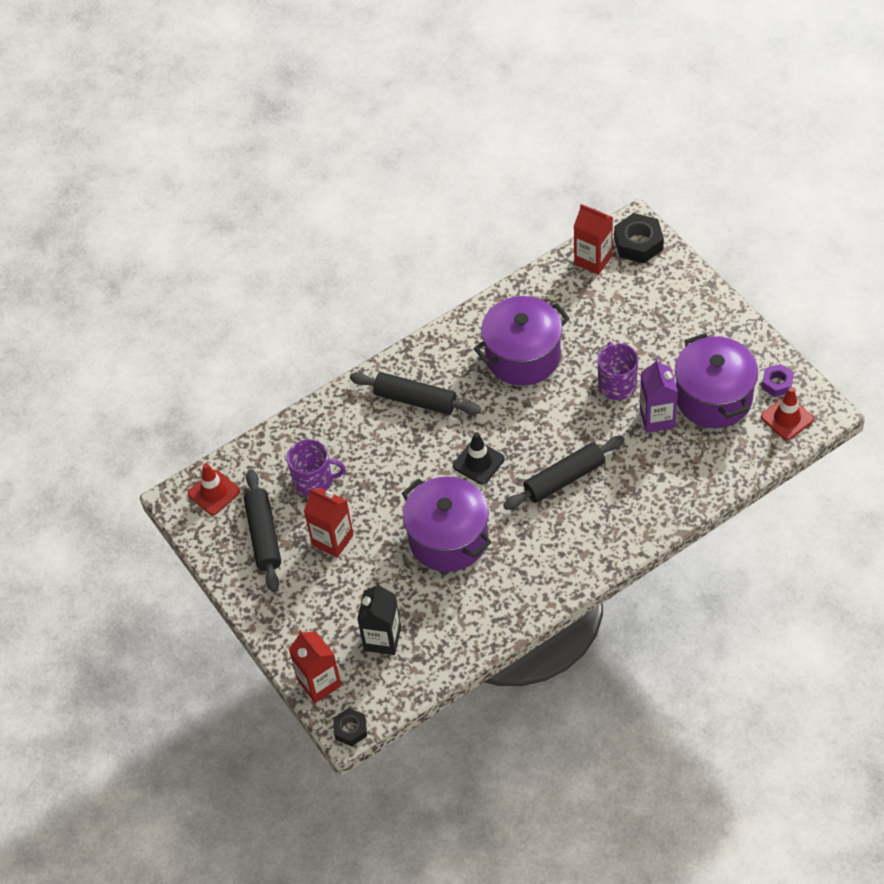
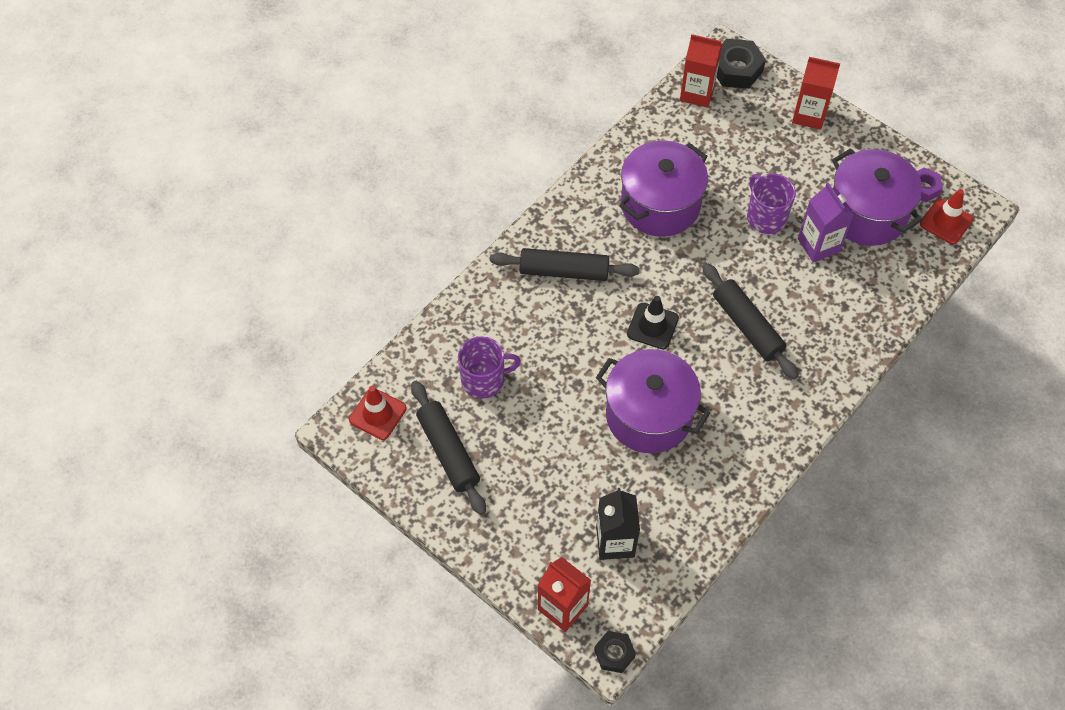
camera: 20 degrees left, 5 degrees up
red carton [304,488,354,558] -> red carton moved to [792,57,840,130]
black rolling pin [503,436,625,510] -> black rolling pin turned 75 degrees counterclockwise [702,263,799,379]

